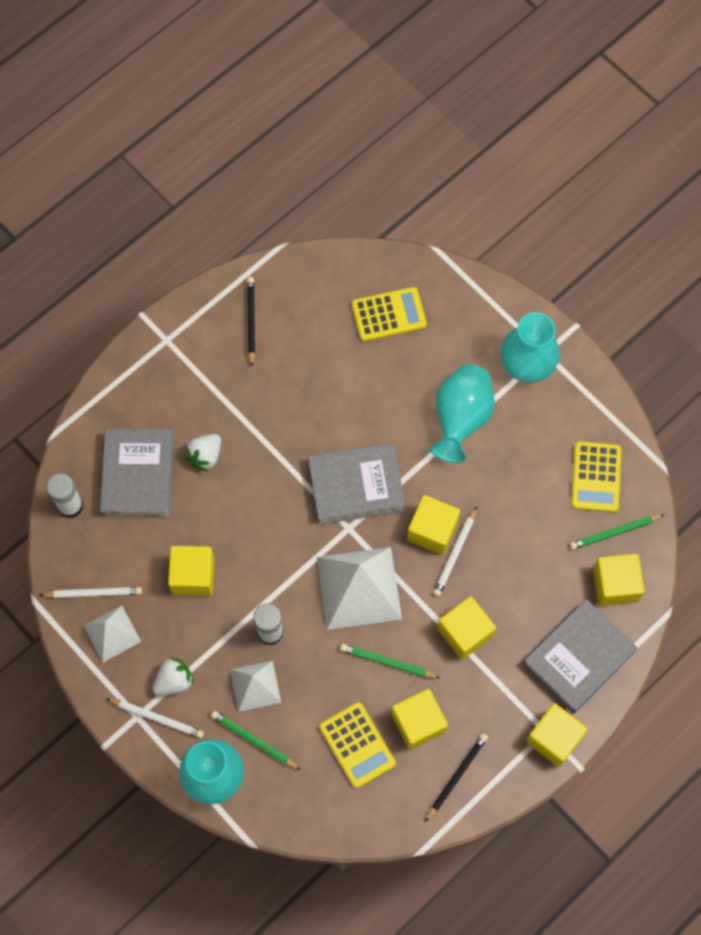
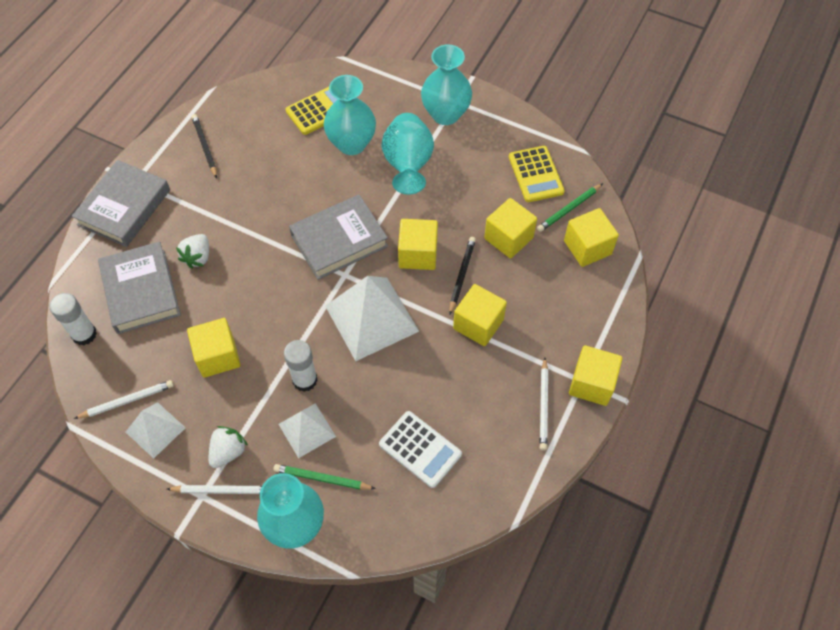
camera: 20 degrees left, 10 degrees down
yellow calculator [319,702,396,788] -> white calculator [379,411,462,488]
green pencil [340,644,440,678] -> none
yellow cube [391,689,448,750] -> yellow cube moved to [484,198,537,259]
black pencil [425,733,488,822] -> black pencil moved to [449,237,476,314]
white pencil [433,506,477,597] -> white pencil moved to [540,358,548,451]
grey book [523,599,637,713] -> grey book moved to [72,160,170,247]
none -> turquoise vase [324,75,376,155]

